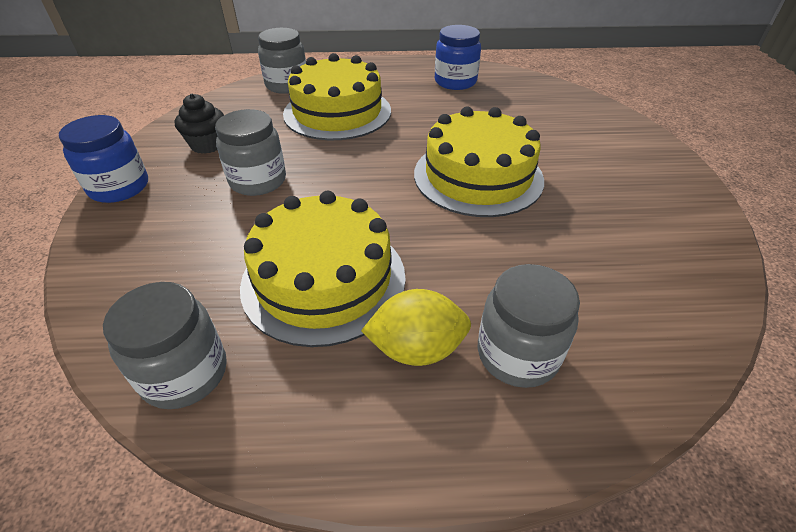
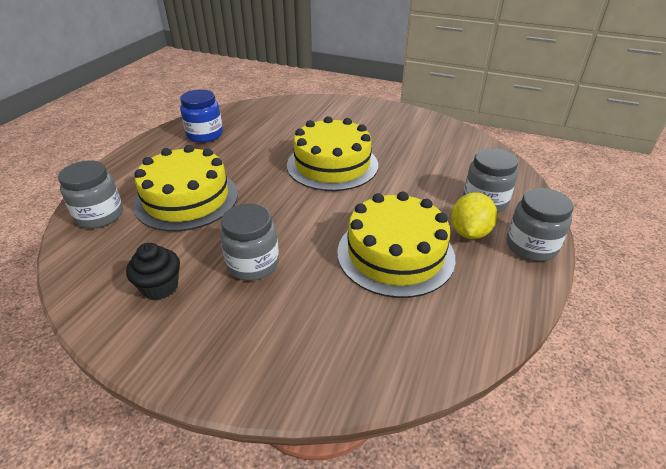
camera: 65 degrees left, 5 degrees down
blue jar [59,115,148,203] -> none
grey jar [103,282,227,409] -> grey jar moved to [507,188,574,262]

